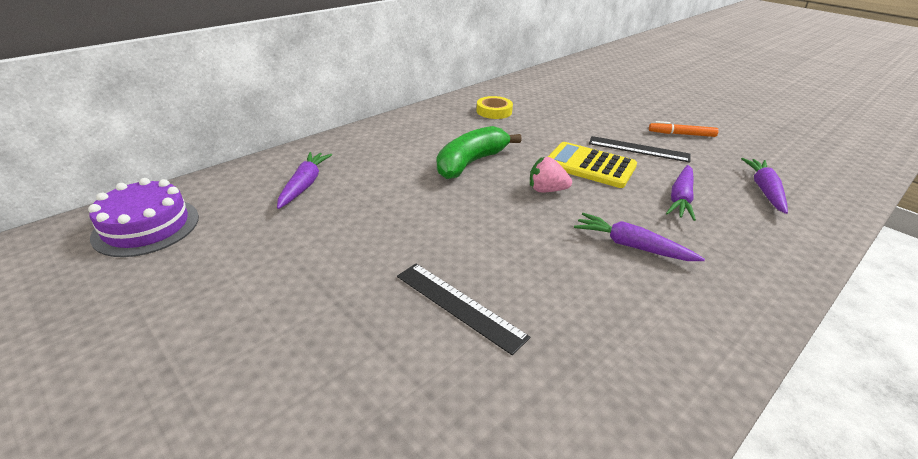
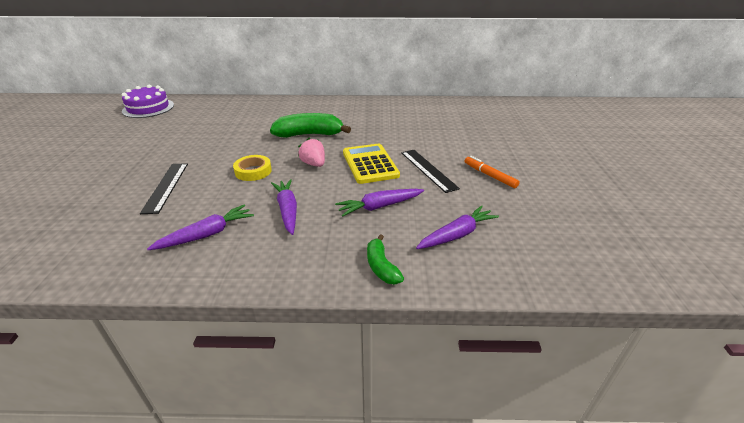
camera: 45 degrees right, 0 degrees up
purple carrot [277,152,332,209] -> purple carrot moved to [147,205,254,250]
yellow tape [477,96,513,119] -> yellow tape moved to [233,155,272,181]
none -> green banana [367,234,404,285]

